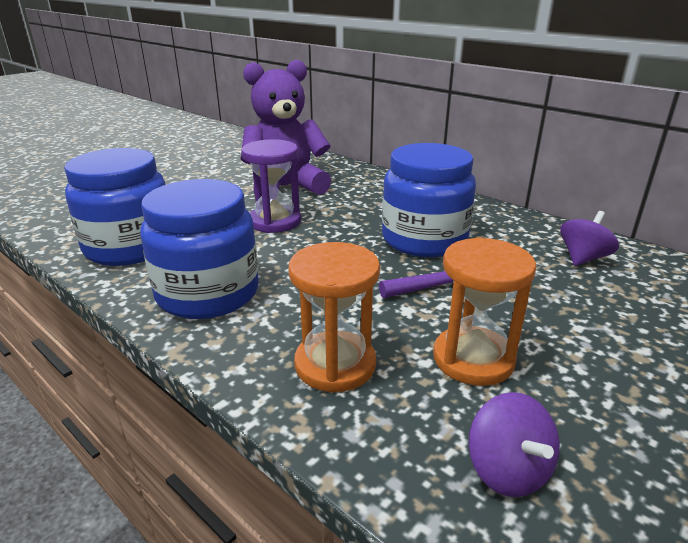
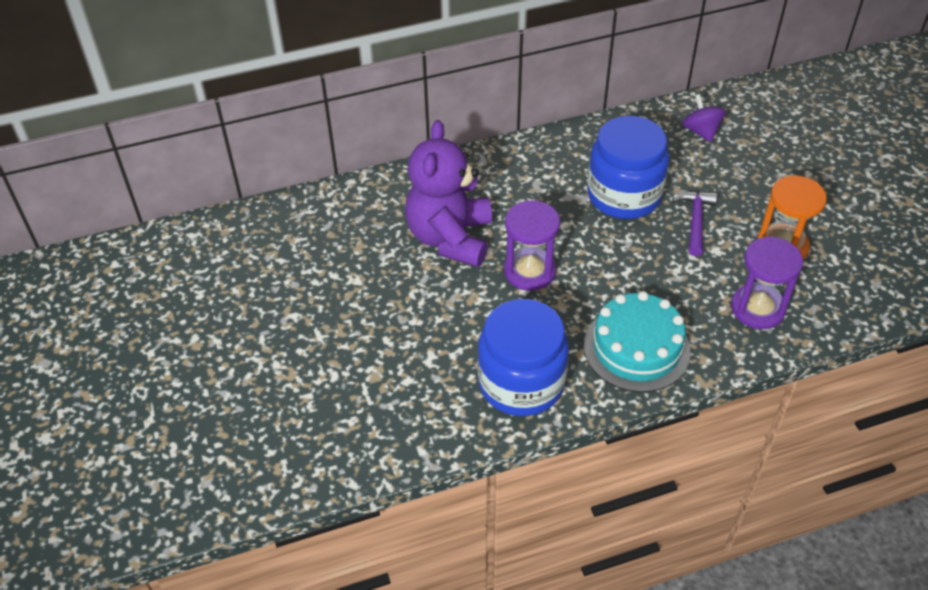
camera: 60 degrees left, 20 degrees up
blue jar [140,179,259,319] -> turquoise cake [584,291,691,392]
orange hourglass [289,242,380,393] -> purple hourglass [731,236,803,329]
purple spinning top [468,392,560,497] -> none

